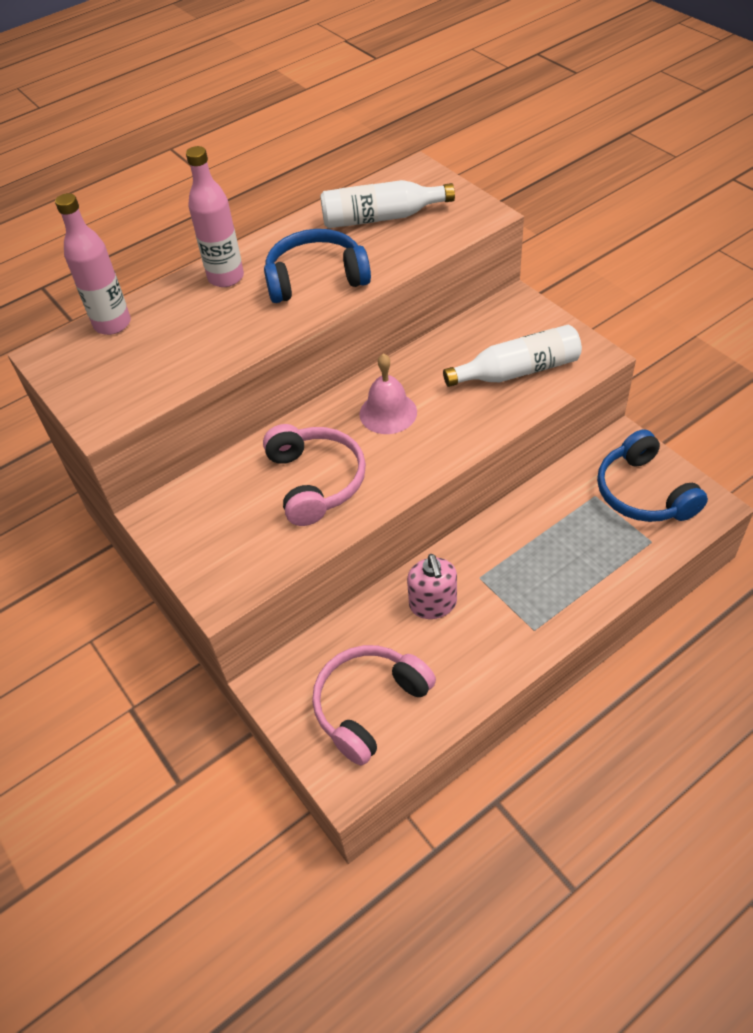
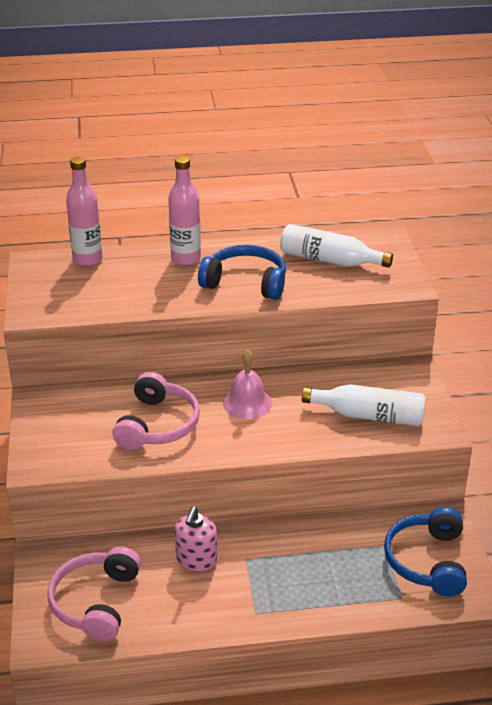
camera: 25 degrees right, 15 degrees down
pink headphones [312,645,436,766] -> pink headphones turned 60 degrees counterclockwise [47,546,141,641]

